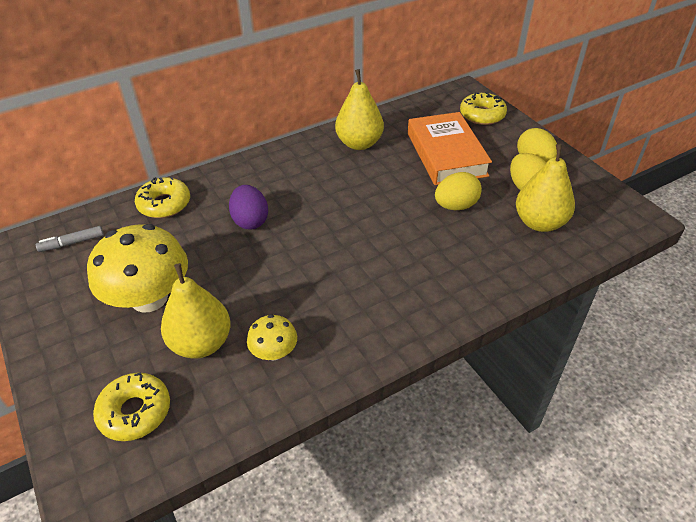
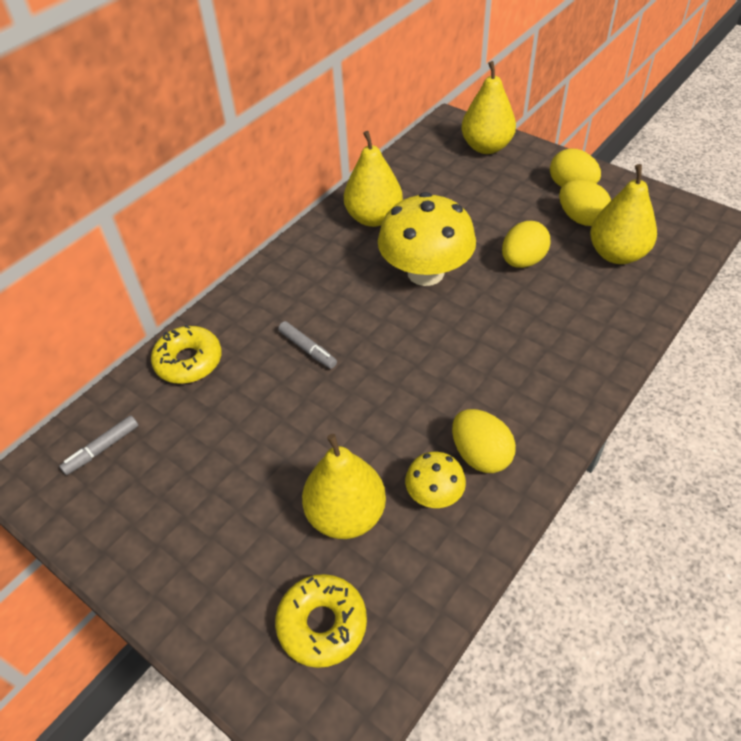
camera: 20 degrees left, 5 degrees up
yellow mushroom [87,224,188,313] -> yellow mushroom moved to [378,192,476,286]
purple egg [229,185,268,230] -> grey marker [278,321,337,369]
orange book [408,112,492,185] -> none
yellow donut [460,92,507,125] -> yellow pear [461,61,516,154]
none -> yellow egg [452,409,516,473]

